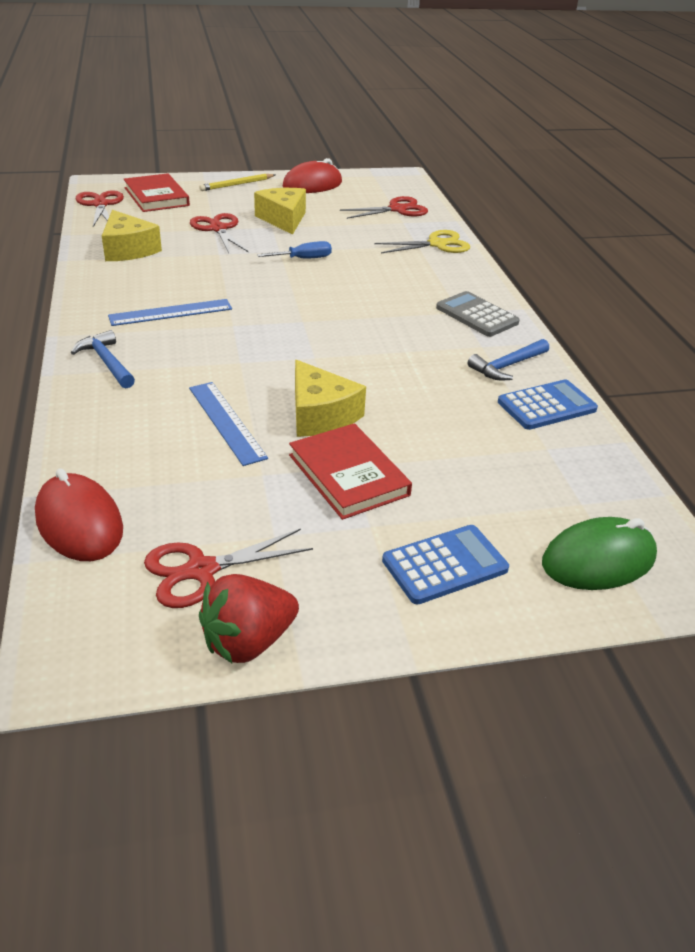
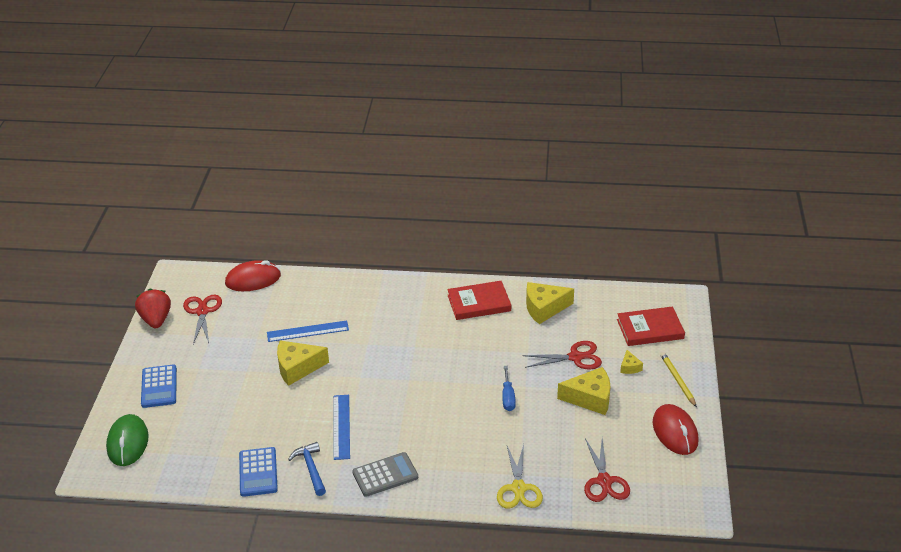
camera: 110 degrees right, 0 degrees up
blue hammer [71,330,135,388] -> none
red scissors [76,190,124,227] -> none
blue ruler [108,299,232,326] -> blue ruler moved to [334,395,350,460]
red book [289,423,412,520] -> red book moved to [447,281,511,320]
none -> yellow cheese [620,350,643,374]

